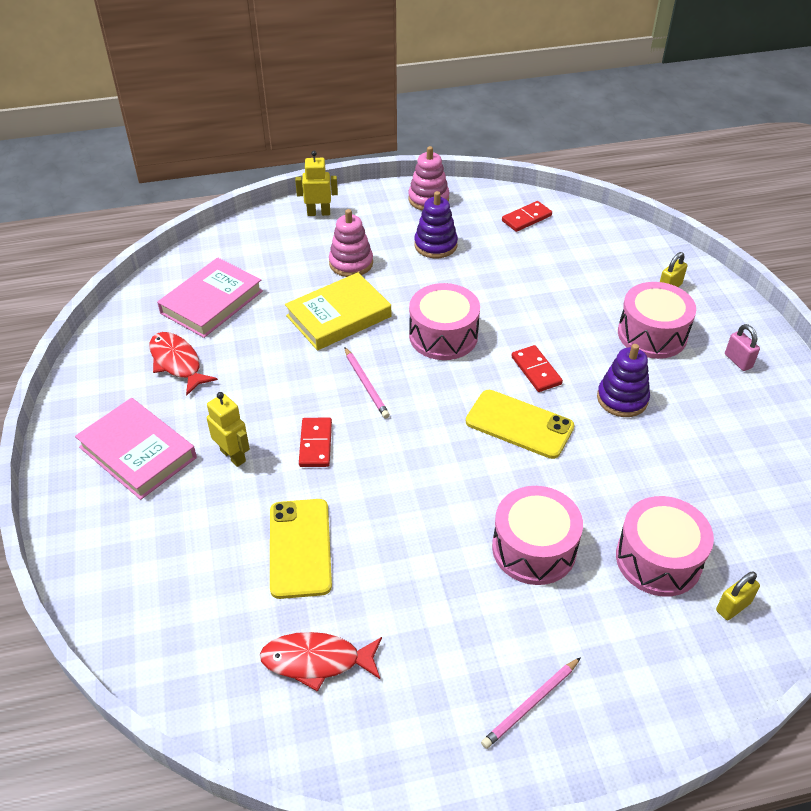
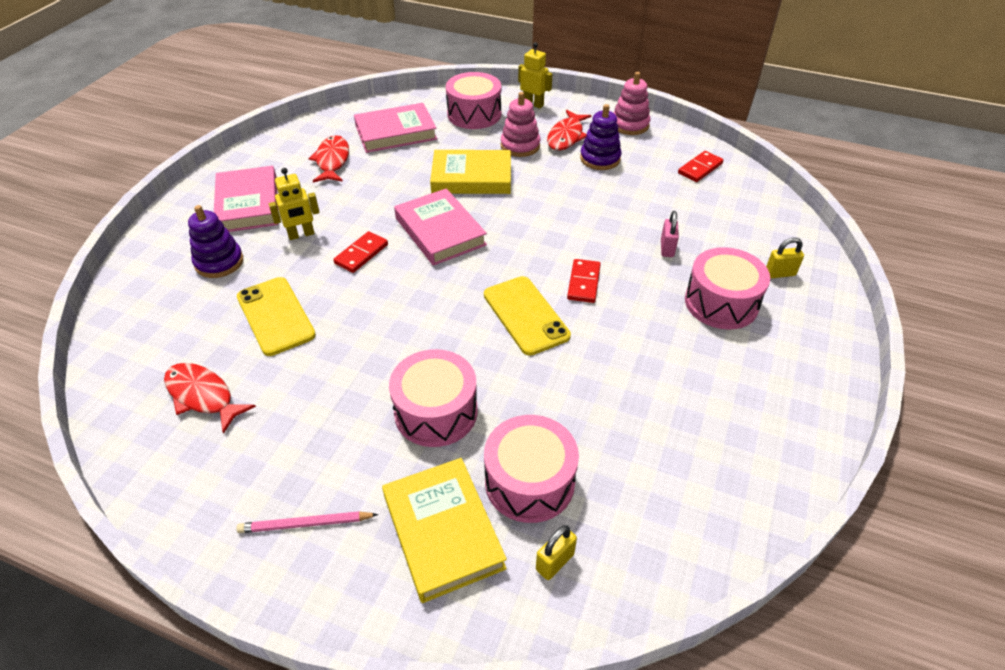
camera: 35 degrees right, 0 degrees up
yellow robot [207,392,250,467] -> yellow robot turned 75 degrees clockwise [269,168,320,240]
yellow phone [270,499,332,599] -> yellow phone turned 60 degrees counterclockwise [237,277,316,356]
pink pencil [344,347,390,419] -> pink book [394,188,487,266]
pink drum [409,283,480,360] -> pink drum moved to [446,72,501,129]
red domino [502,201,552,232] -> red domino turned 45 degrees counterclockwise [678,151,723,182]
purple stacking toy [597,344,650,417] -> purple stacking toy moved to [188,205,243,278]
yellow padlock [716,572,760,620] -> yellow padlock turned 45 degrees counterclockwise [536,525,577,580]
pink padlock [725,324,760,371] -> pink padlock moved to [661,211,679,257]
none -> yellow book [382,458,507,603]
none -> red fish [547,110,591,151]

